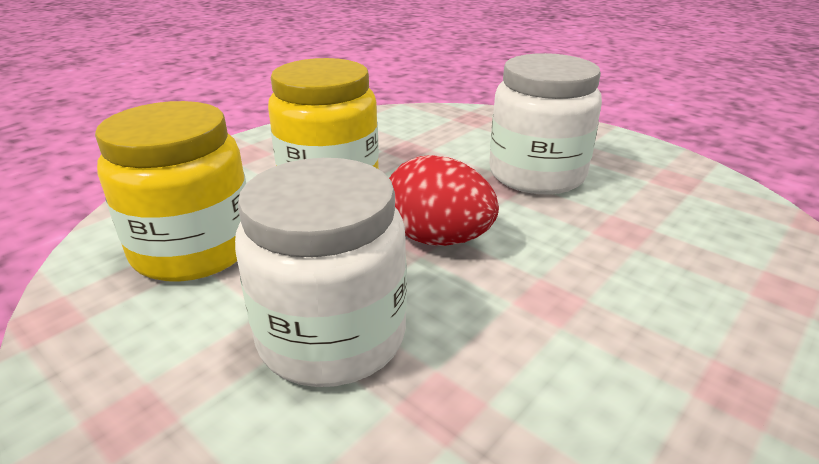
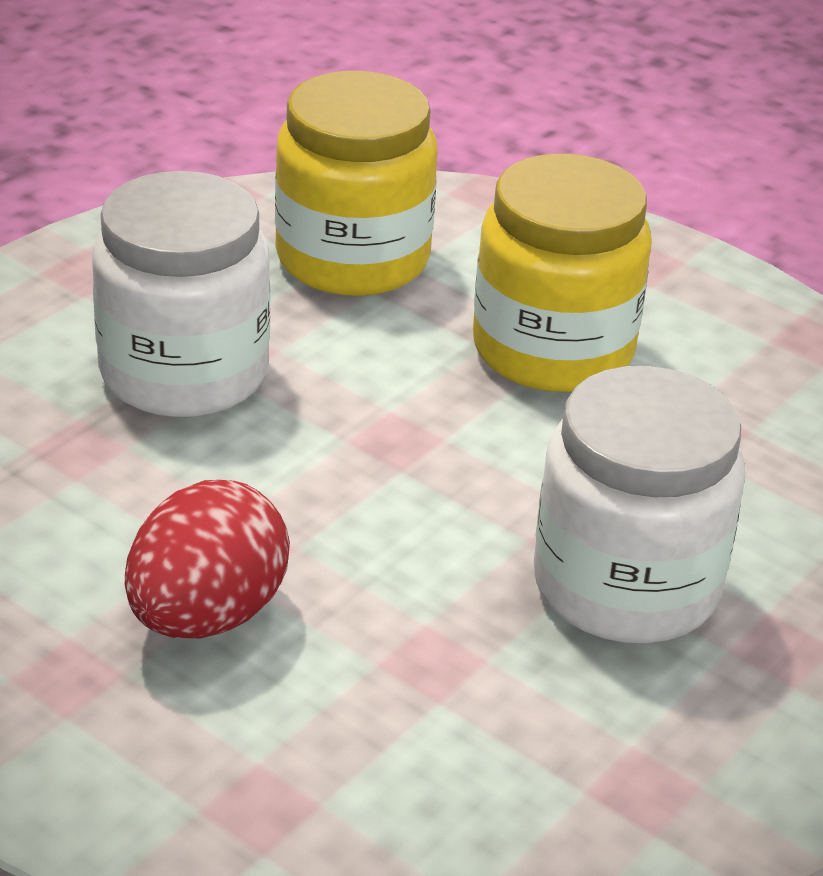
camera: 85 degrees right, 5 degrees up
red egg [389,155,499,246] -> red egg moved to [125,480,290,638]

